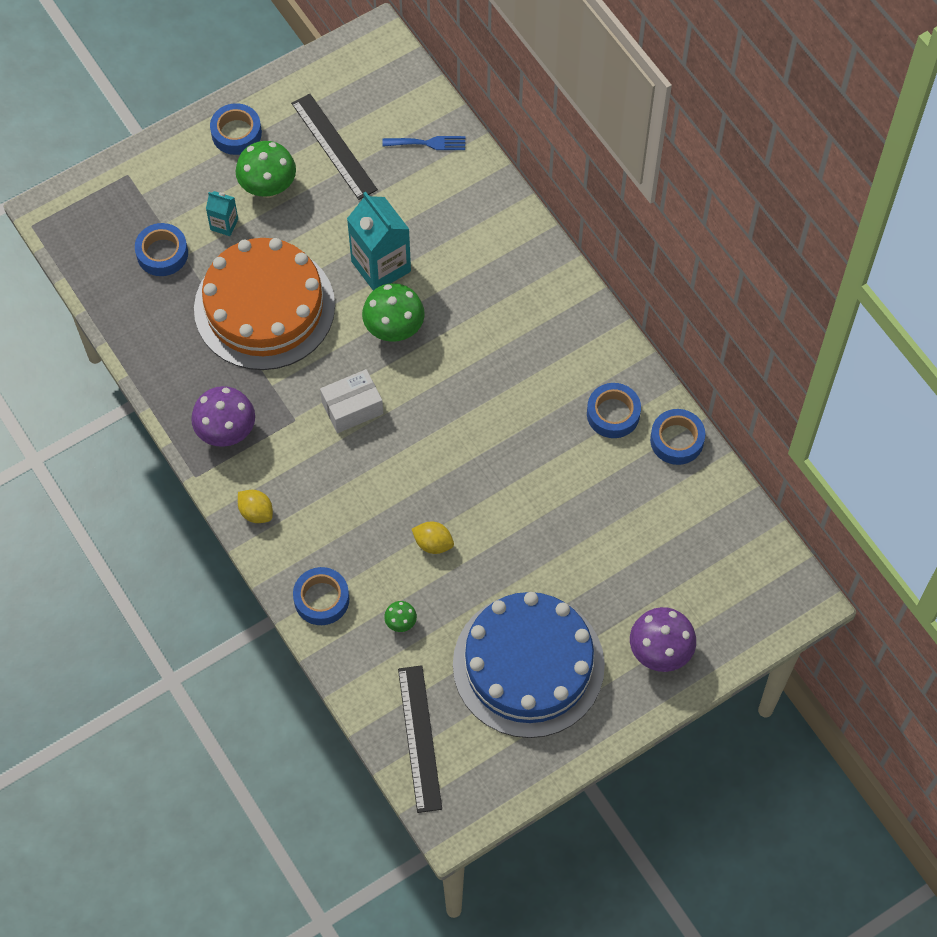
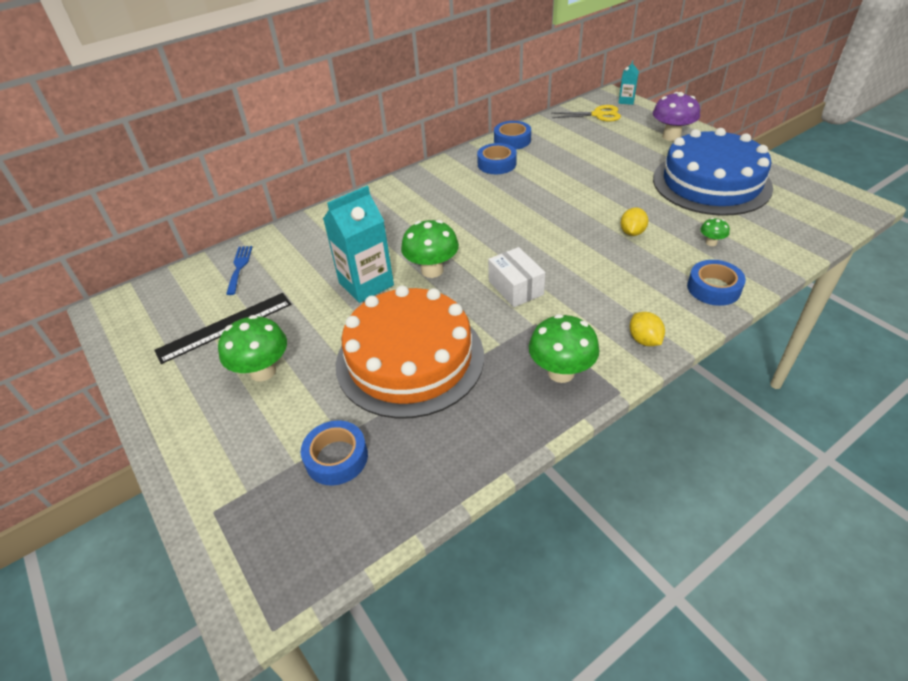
camera: 90 degrees left, 20 degrees down
purple mushroom [191,386,255,447] -> green mushroom [529,314,600,383]
turquoise carton [206,191,238,236] -> turquoise carton moved to [618,61,639,105]
blue tape [210,103,262,155] -> none
yellow lemon [238,490,273,523] -> yellow lemon turned 60 degrees counterclockwise [630,312,665,346]
black ruler [398,665,442,813] -> none
none -> yellow scissors [552,105,621,122]

